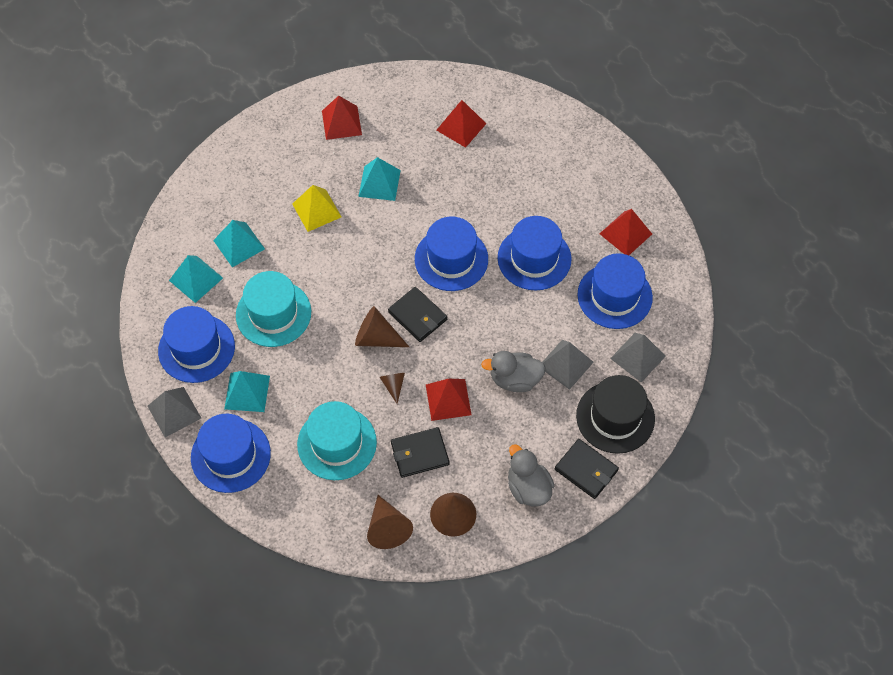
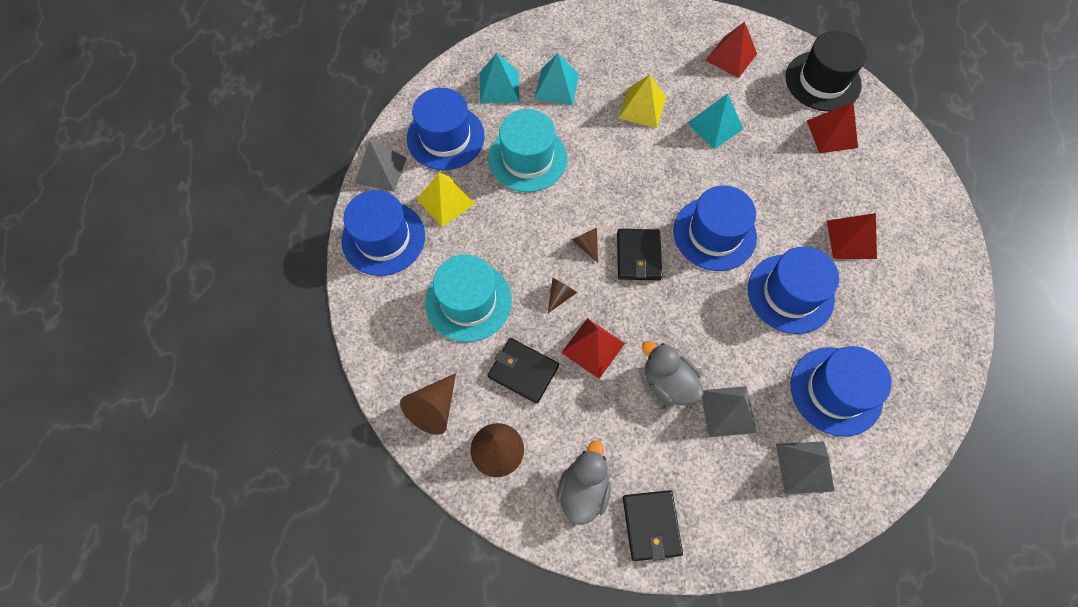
camera: 45 degrees right, 5 degrees up
turquoise pyramid [224,371,270,412] -> yellow pyramid [417,173,475,227]
brown cone [355,306,409,347] -> brown cone [572,228,598,263], size x0.59
black hat [576,375,655,454] -> black hat moved to [786,31,867,111]
red pyramid [599,209,652,255] -> red pyramid moved to [827,213,877,259]

